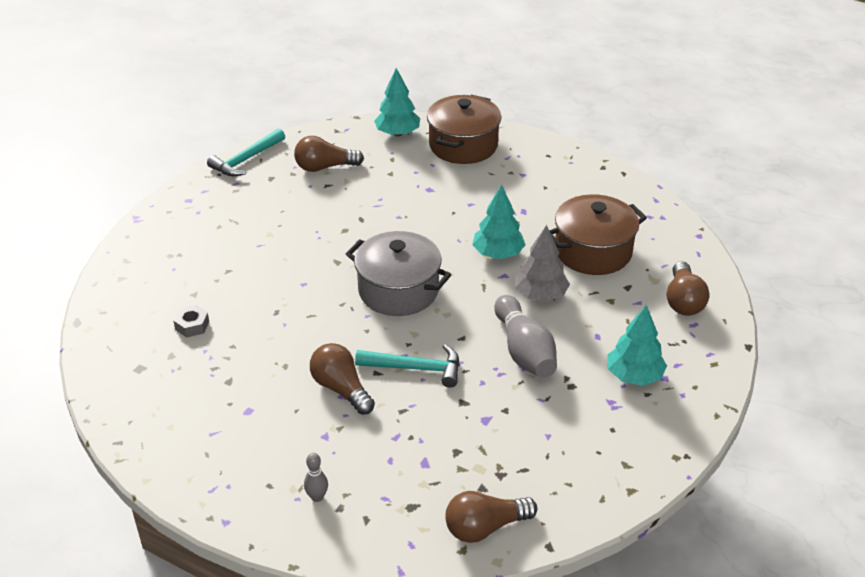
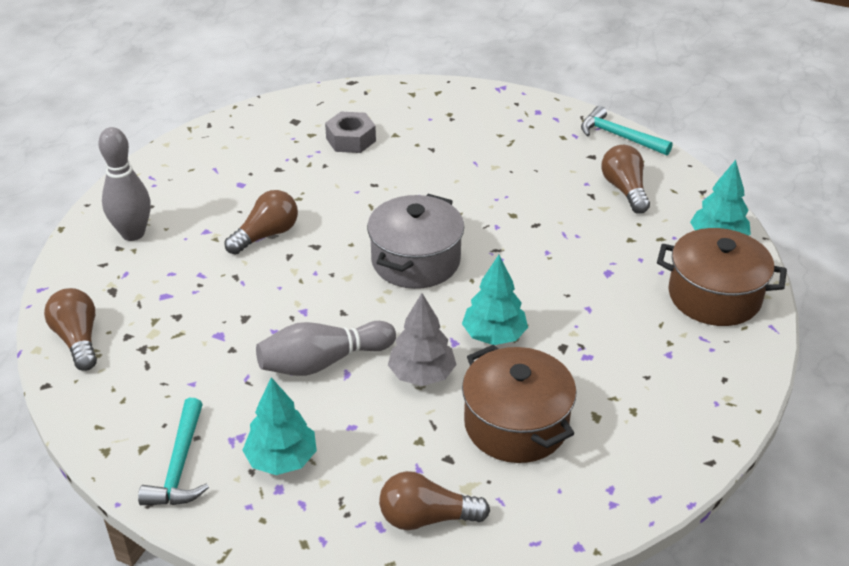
camera: 85 degrees right, 0 degrees up
grey nut [173,305,209,338] -> grey nut [325,112,376,153], size x1.56
grey bowling pin [304,453,328,502] -> grey bowling pin [98,127,151,241], size x2.14
turquoise hammer [355,344,460,388] -> turquoise hammer moved to [138,398,209,505]

